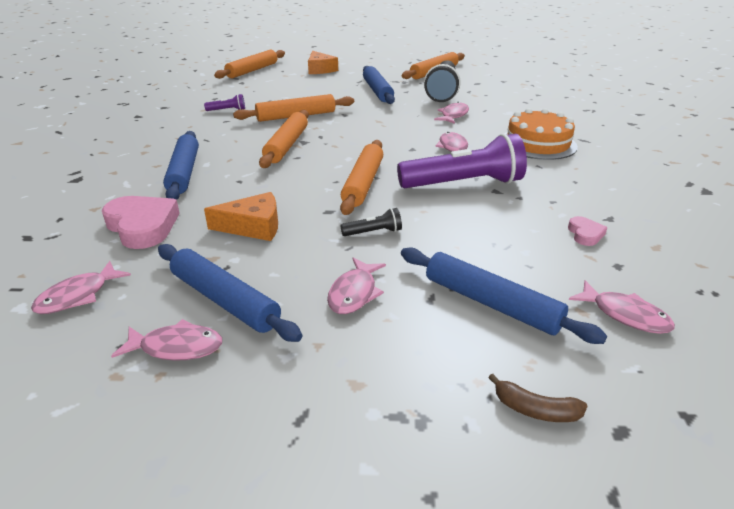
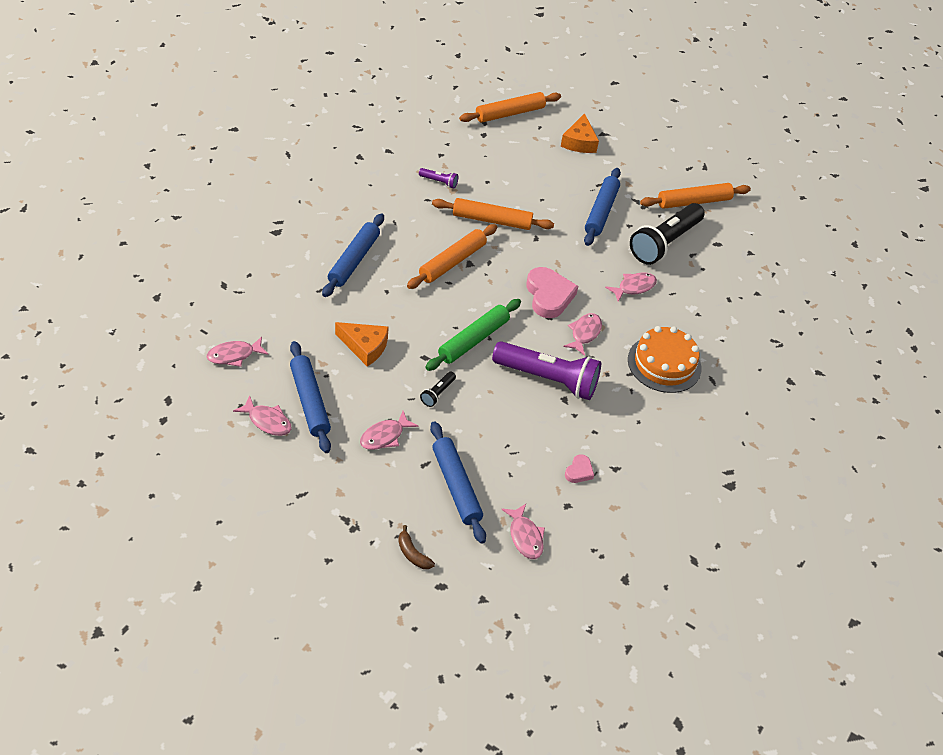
camera: 25 degrees right, 15 degrees up
pink heart [102,196,180,249] -> pink heart moved to [526,267,578,318]
orange rolling pin [340,140,383,215] -> green rolling pin [425,299,521,371]
black flashlight [340,208,402,236] -> black flashlight turned 105 degrees clockwise [420,372,456,407]

